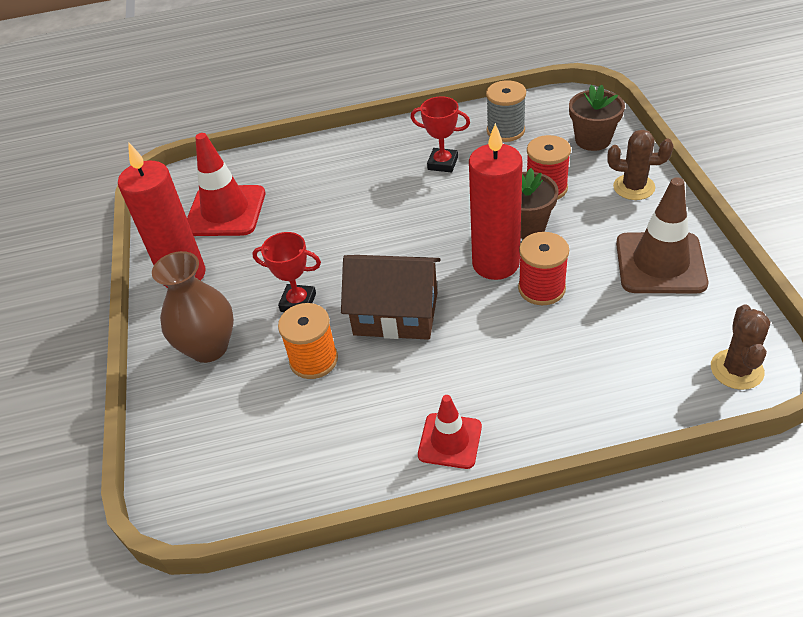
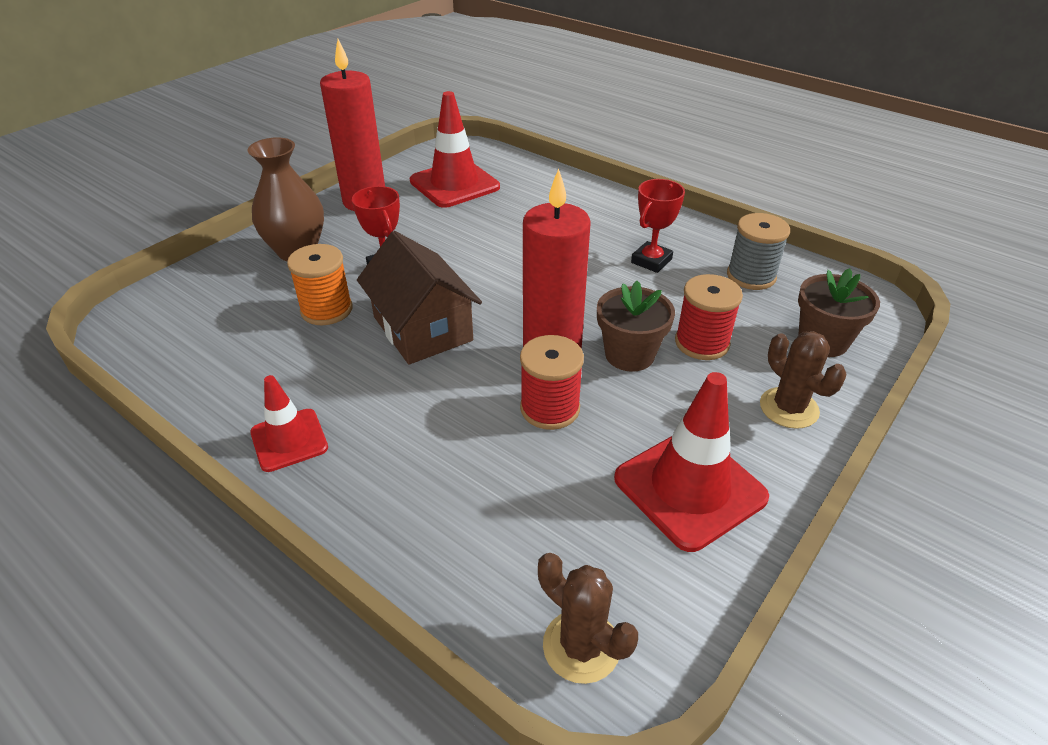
camera: 45 degrees right, 5 degrees down
red trophy [411,96,470,173] -> red trophy turned 60 degrees clockwise [631,179,685,273]
brown traffic cone [616,177,708,293] -> red traffic cone [614,372,769,552]
brown cactus [711,304,770,390] -> brown cactus turned 75 degrees clockwise [538,553,638,684]

